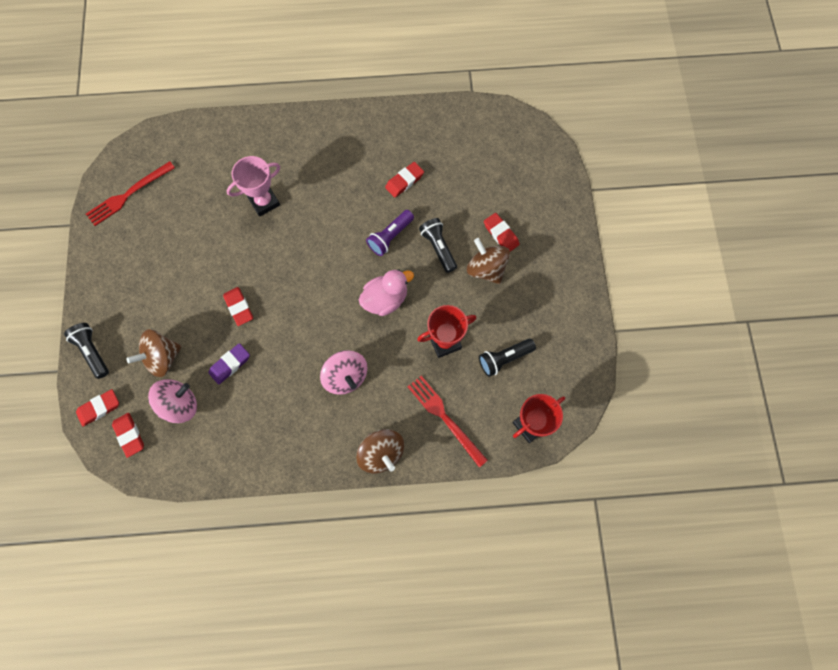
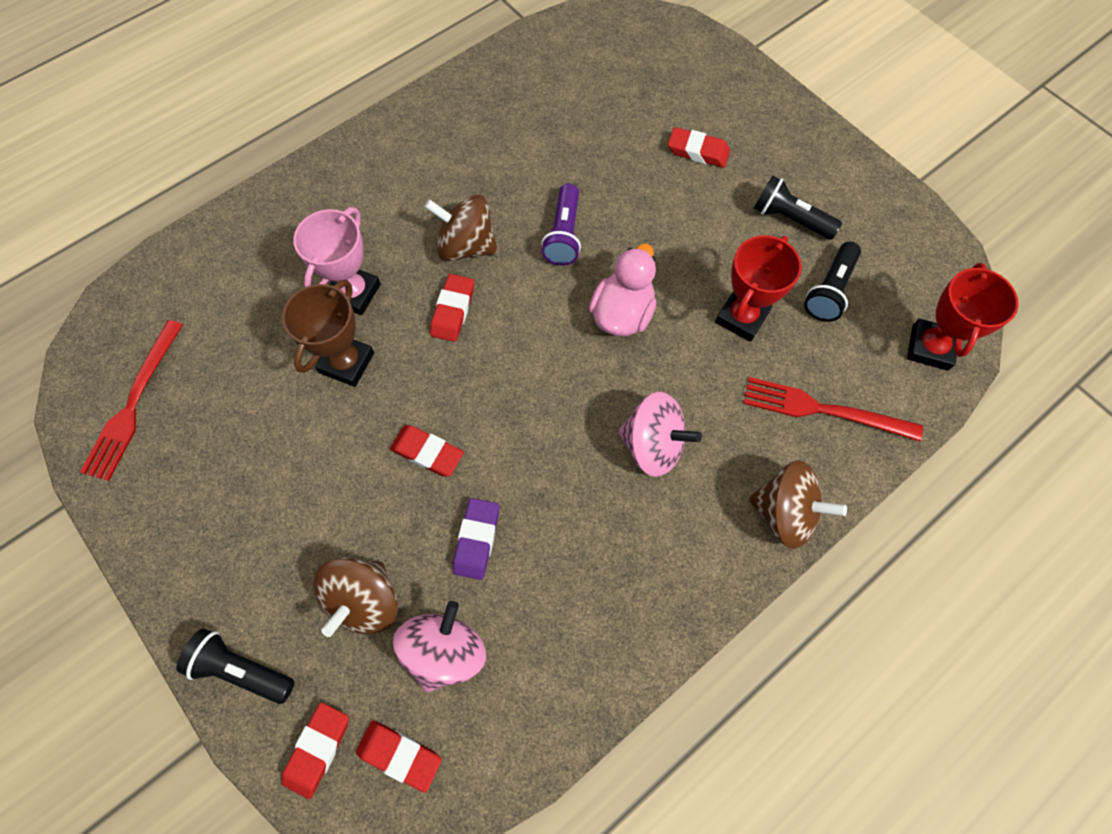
camera: 35 degrees left, 5 degrees down
red eraser [385,162,424,198] -> red eraser moved to [430,274,474,342]
black flashlight [419,218,457,273] -> black flashlight moved to [754,175,842,240]
brown spinning top [467,238,510,284] -> brown spinning top moved to [425,195,498,261]
none -> brown trophy [282,280,374,387]

